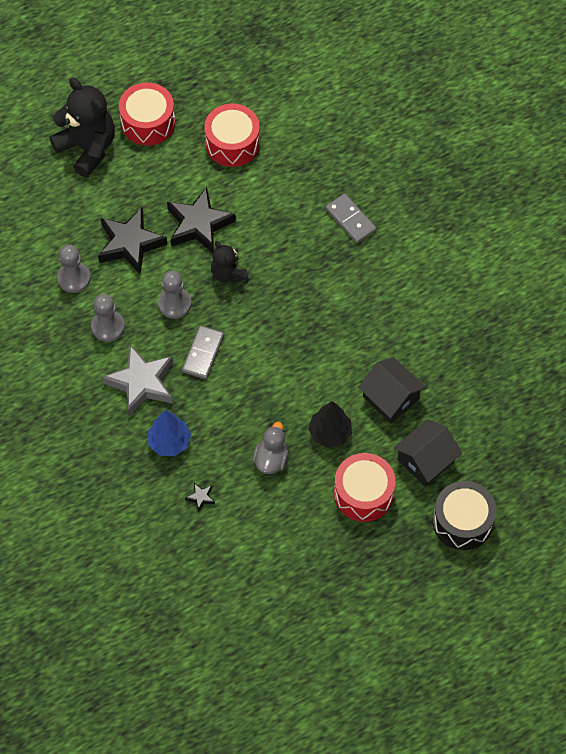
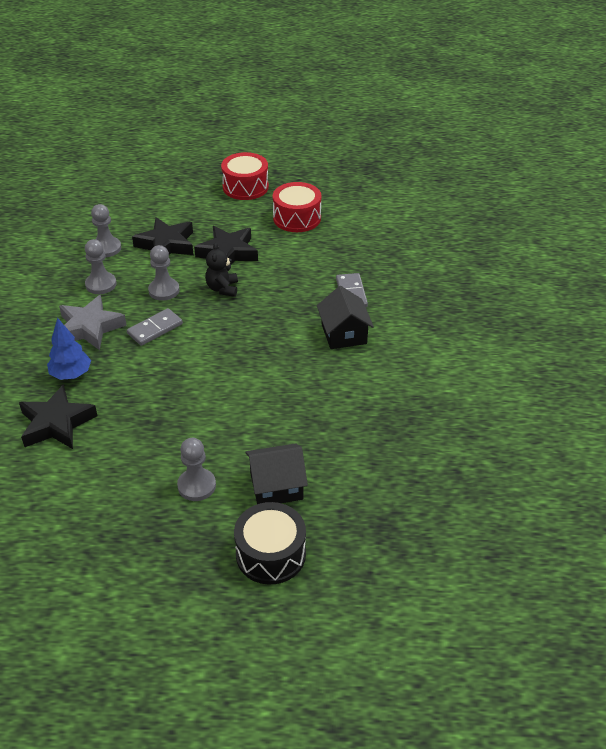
camera: 30 degrees right, 20 degrees down
black teddy bear [50,78,115,178] -> none
black star [185,483,215,512] -> black star [19,384,98,449], size x2.49
grey duck [252,422,289,474] -> none
black tree [308,401,352,448] -> none
red drum [334,453,396,522] -> grey pawn [177,438,216,501]
black house [358,357,426,424] -> black house moved to [317,286,374,349]

